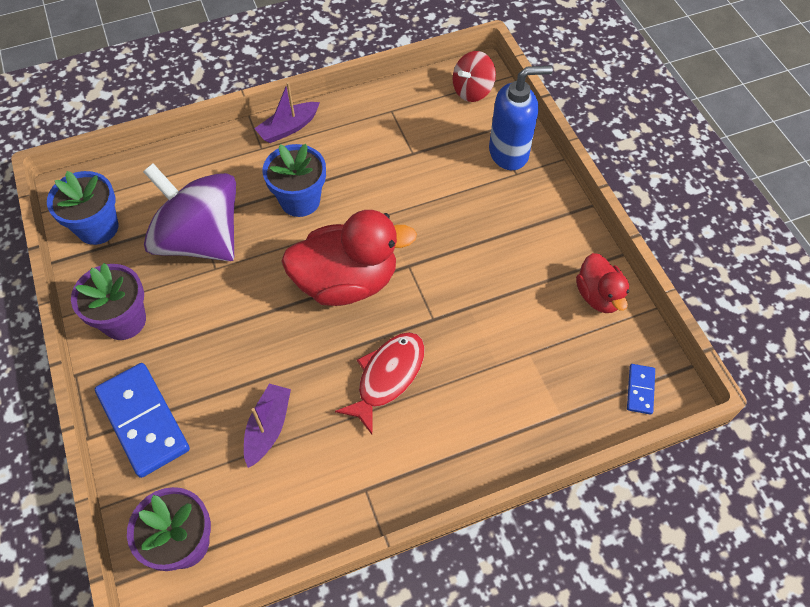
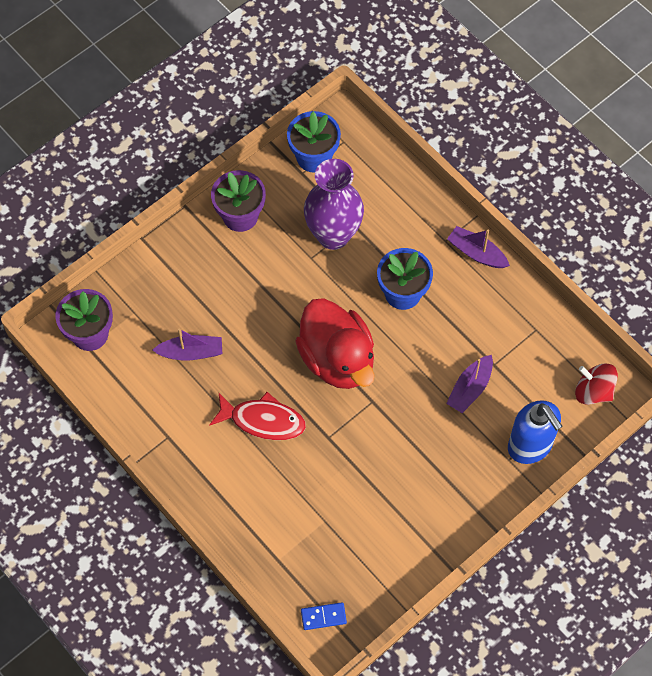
camera: 70 degrees right, 5 degrees up
blue domino [95,363,190,478] -> none
purple spinning top [143,163,236,261] -> purple vase [304,159,364,250]
red duck [576,253,629,313] -> none
none -> purple boat [446,355,493,413]

